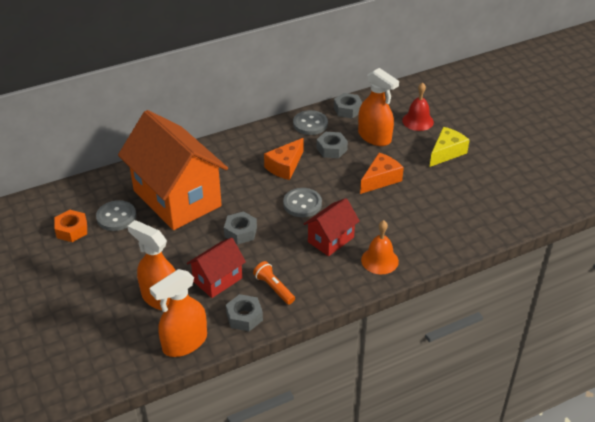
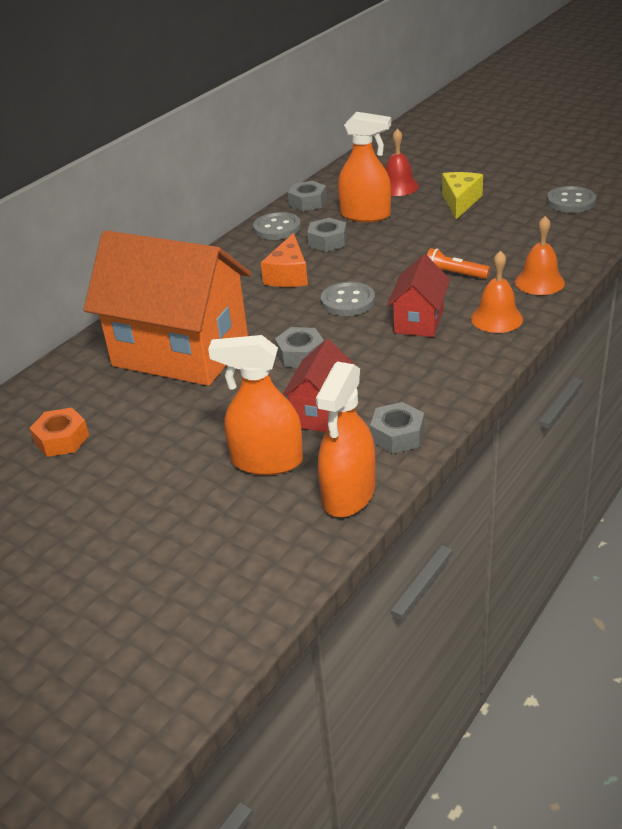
camera: 25 degrees left, 5 degrees down
grey button [96,200,136,231] -> grey button moved to [547,186,596,213]
orange flashlight [253,261,295,305] -> orange flashlight moved to [427,248,490,279]
orange cheese [360,153,404,194] -> none
none -> orange bell [515,216,565,295]

